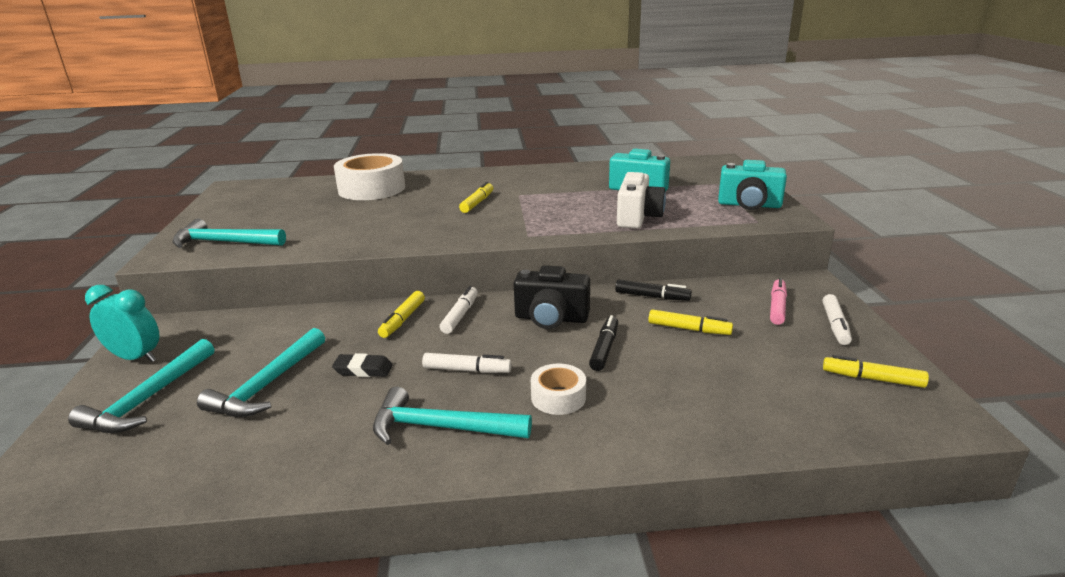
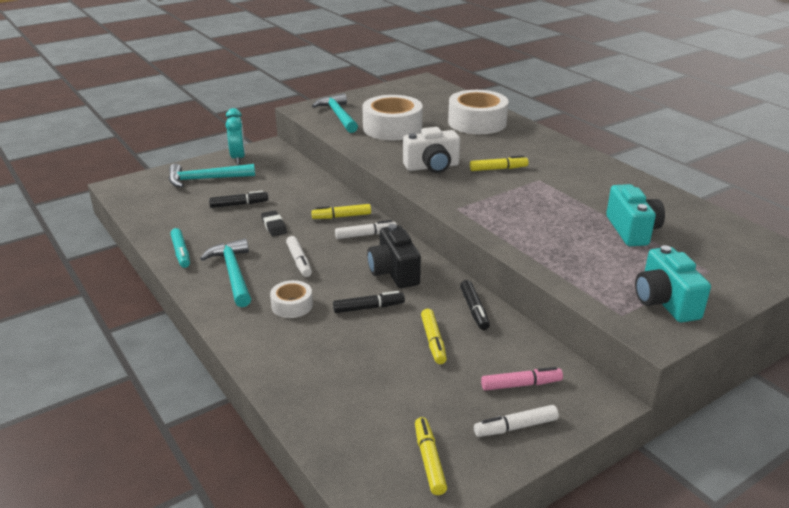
camera: 60 degrees right, 5 degrees up
turquoise hammer [197,328,325,417] -> black marker [209,190,268,208]
white camera [617,172,666,229] -> white camera moved to [403,127,460,173]
none -> turquoise marker [170,228,190,268]
none -> white tape [362,95,423,140]

